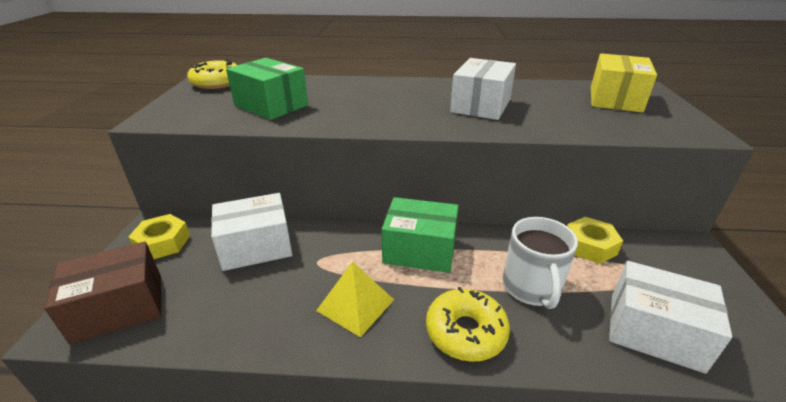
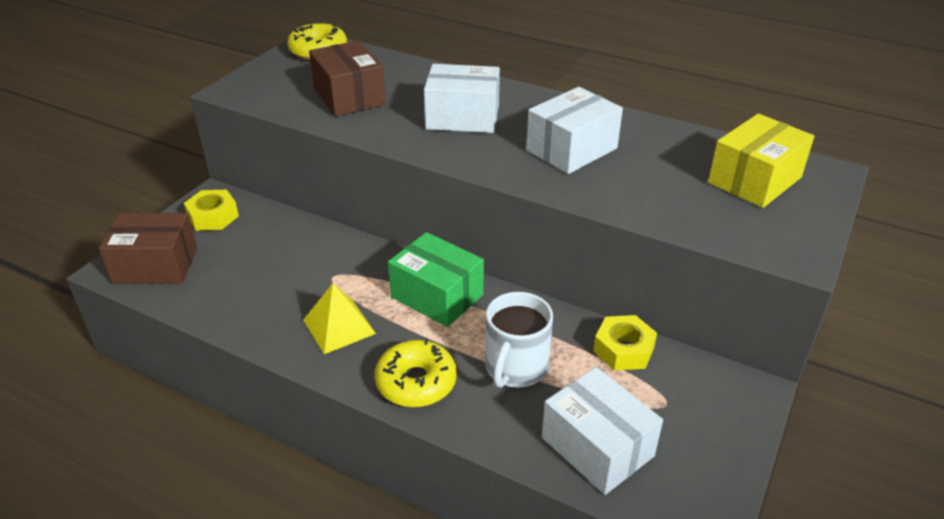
camera: 25 degrees right, 5 degrees up
white box [211,193,292,271] -> white box moved to [424,64,500,133]
green box [226,58,308,120] -> brown box [309,40,386,117]

